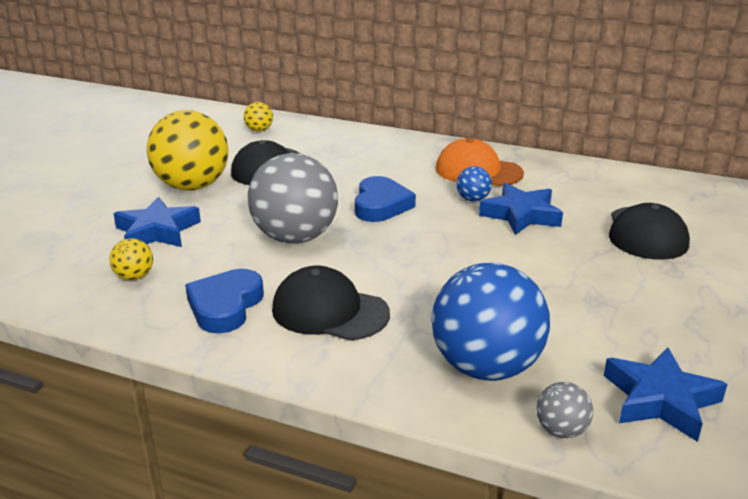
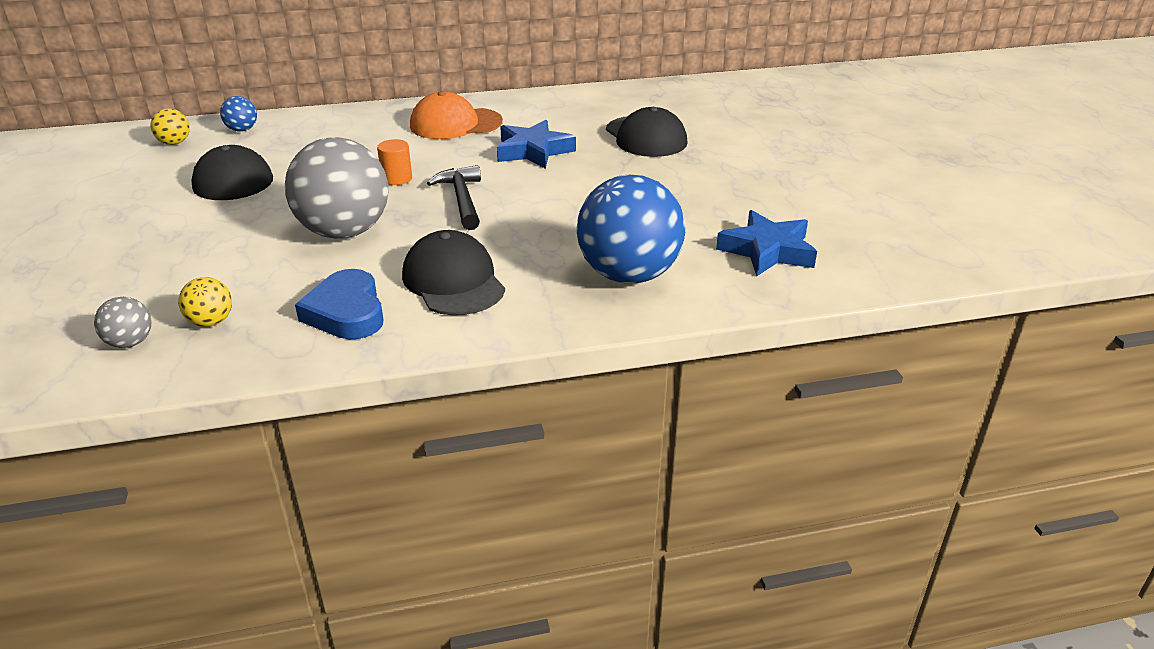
camera: 35 degrees left, 5 degrees up
blue star [113,197,201,247] -> none
yellow ball [147,110,228,190] -> none
black cap [272,266,390,341] -> black cap turned 75 degrees clockwise [402,230,505,315]
blue heart [355,176,416,222] -> orange cylinder [377,139,412,185]
blue ball [457,166,492,202] -> blue ball moved to [220,96,257,132]
grey ball [536,382,593,438] -> grey ball moved to [94,297,152,348]
none -> black hammer [427,165,481,230]

